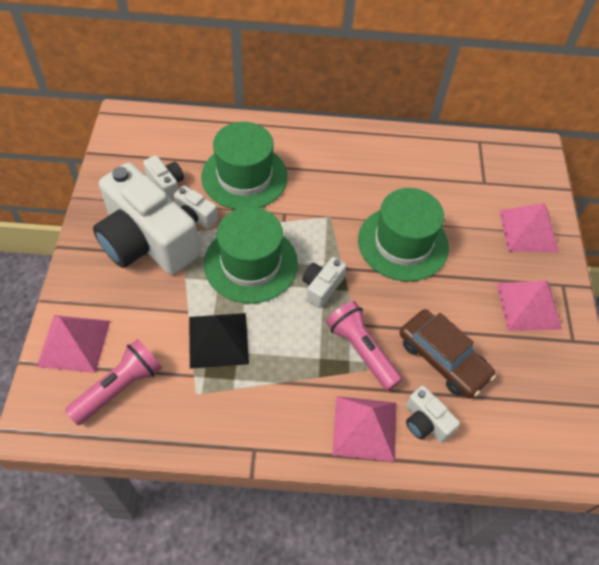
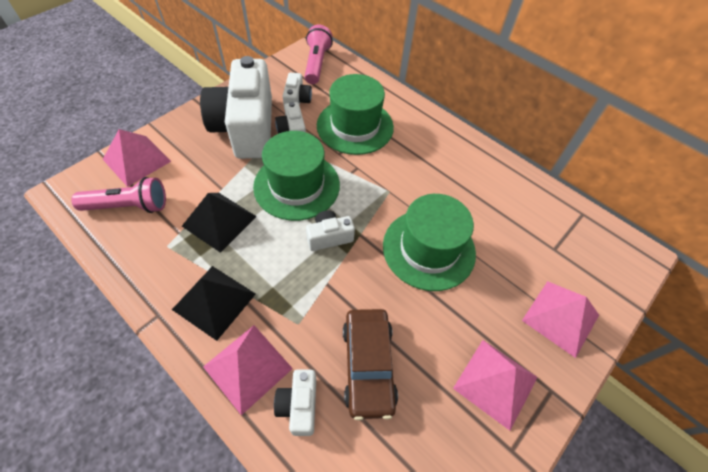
camera: 40 degrees right, 0 degrees up
pink flashlight [326,301,403,391] -> pink flashlight moved to [305,25,333,84]
none -> black pyramid [172,266,256,341]

